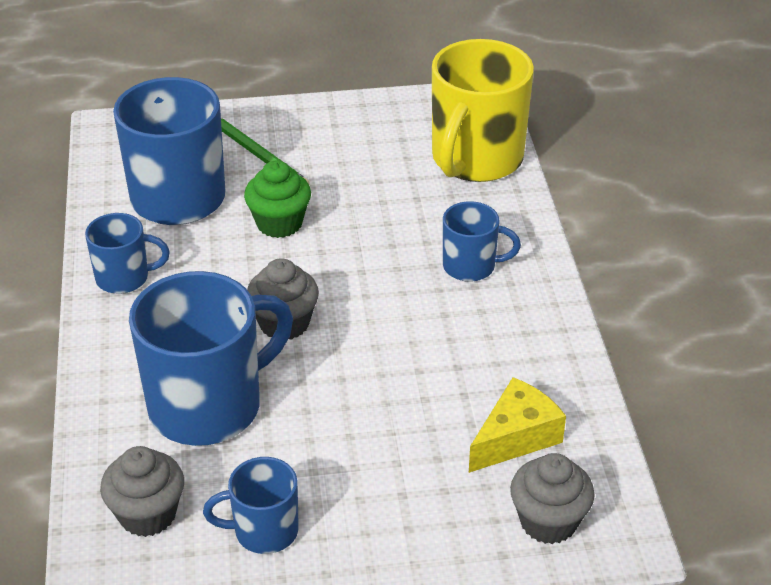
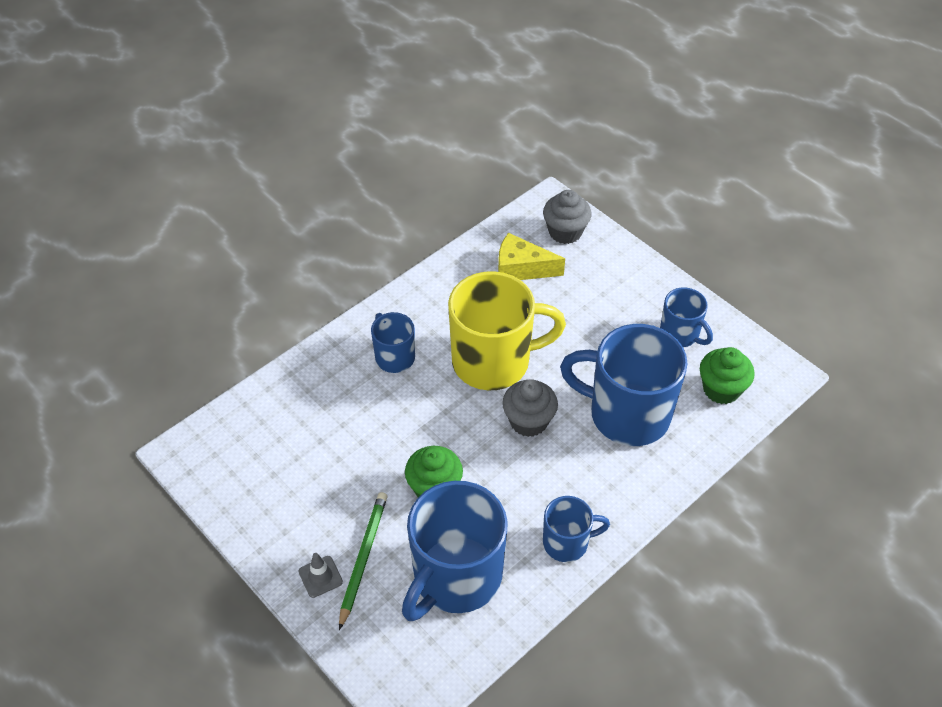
camera: 125 degrees left, 10 degrees up
blue mug [85,213,170,294] -> blue mug turned 120 degrees clockwise [543,496,610,562]
grey cupcake [100,446,184,537] -> green cupcake [700,347,755,404]
yellow mug [432,39,534,182] -> yellow mug moved to [448,271,566,390]
none -> grey traffic cone [298,553,343,598]

